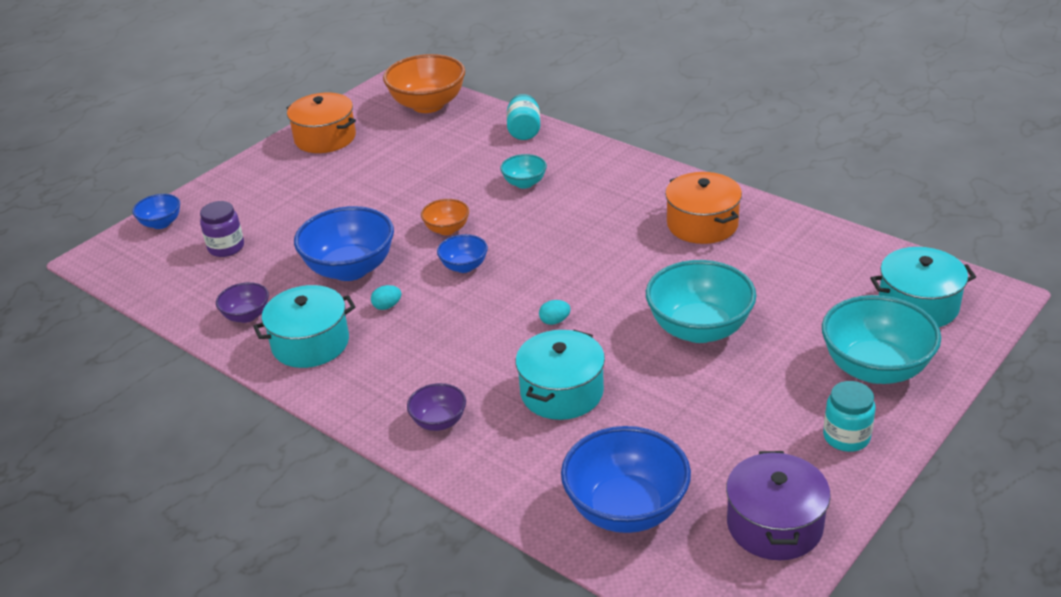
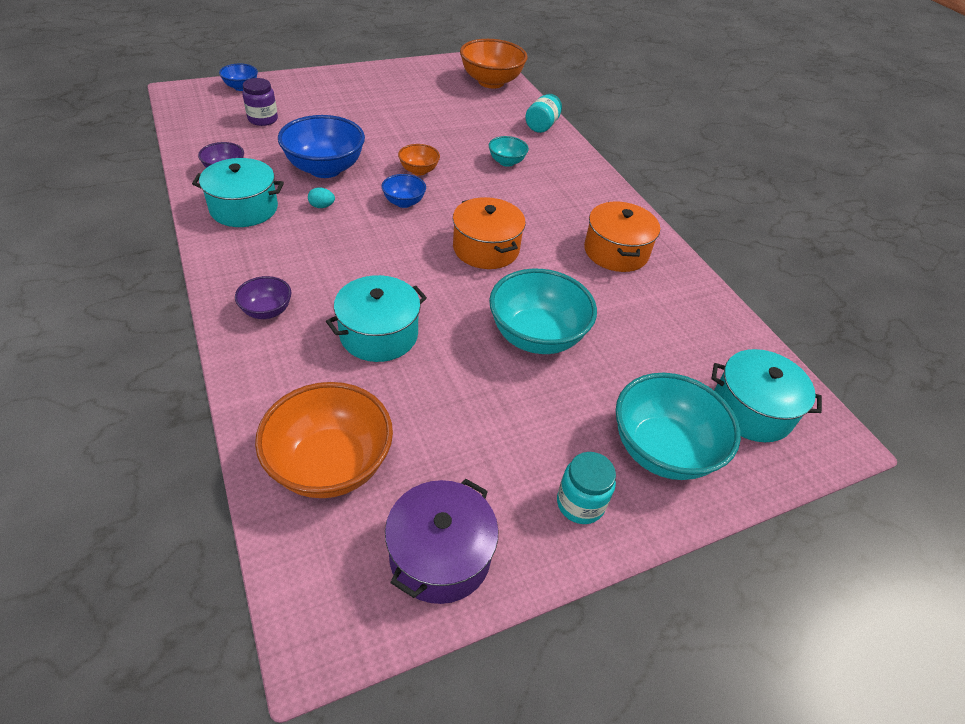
camera: 20 degrees right, 10 degrees up
orange pot [287,93,356,153] -> orange pot moved to [453,197,526,269]
turquoise egg [539,300,571,325] -> none
blue bowl [561,426,691,533] -> orange bowl [255,382,393,498]

